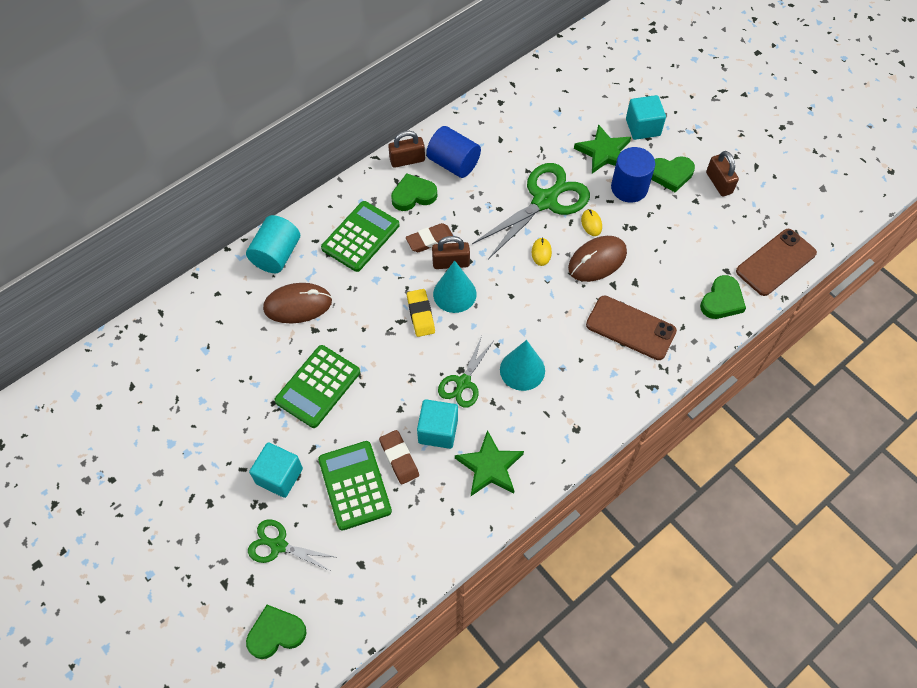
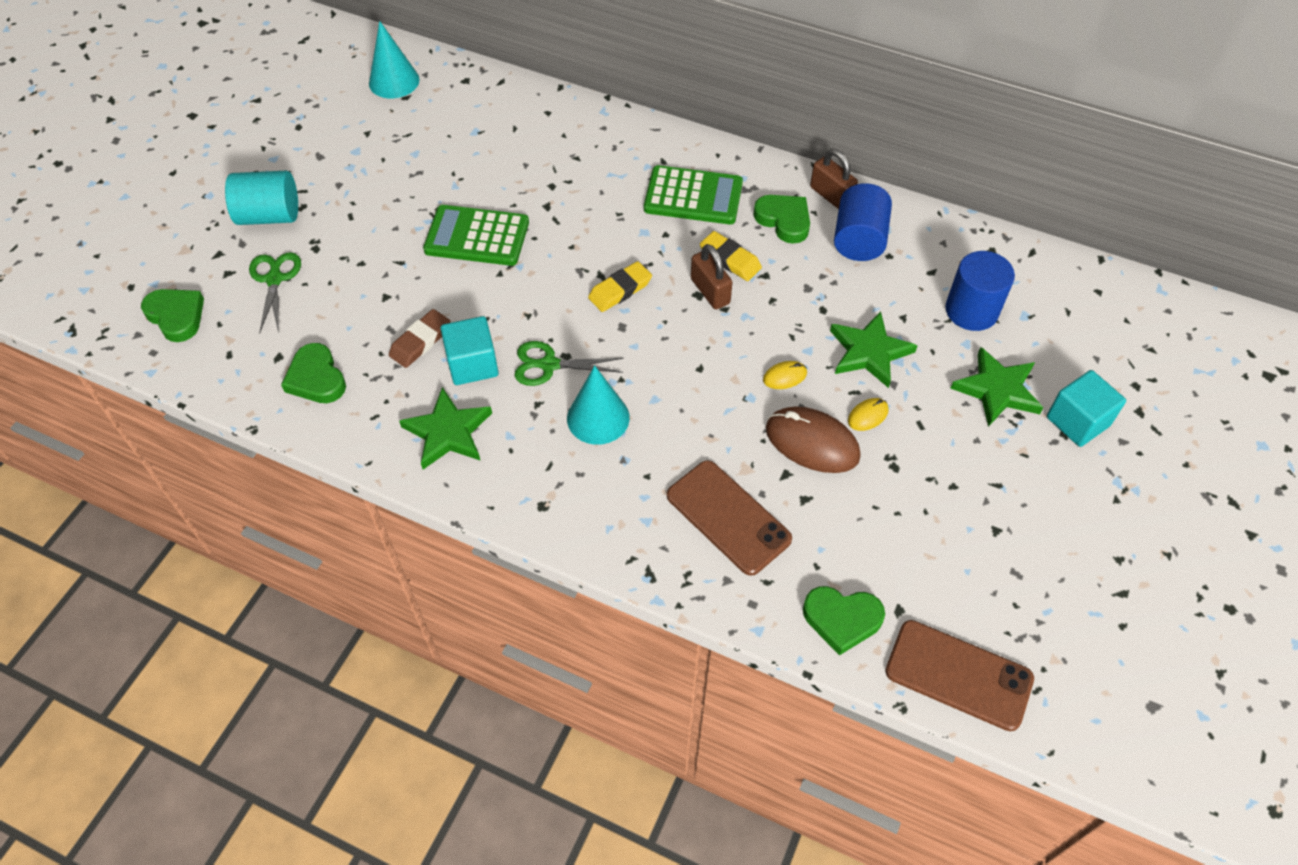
camera: 65 degrees right, 5 degrees down
turquoise cylinder [246,215,300,273] -> turquoise cylinder moved to [225,171,298,225]
turquoise cube [249,442,303,498] -> none
brown mouse [263,283,332,324] -> none
green calculator [318,441,392,531] -> none
brown eraser [406,223,453,252] -> yellow eraser [700,231,762,281]
turquoise cone [433,260,477,313] -> turquoise cone moved to [369,21,420,98]
green scissors [472,163,590,259] -> green star [830,311,918,388]
brown phone [586,296,677,360] -> brown phone turned 45 degrees counterclockwise [667,460,792,576]
blue cylinder [611,147,655,203] -> blue cylinder moved to [945,251,1015,331]
green heart [652,156,695,192] -> green heart moved to [281,343,346,403]
brown padlock [706,151,739,196] -> none

